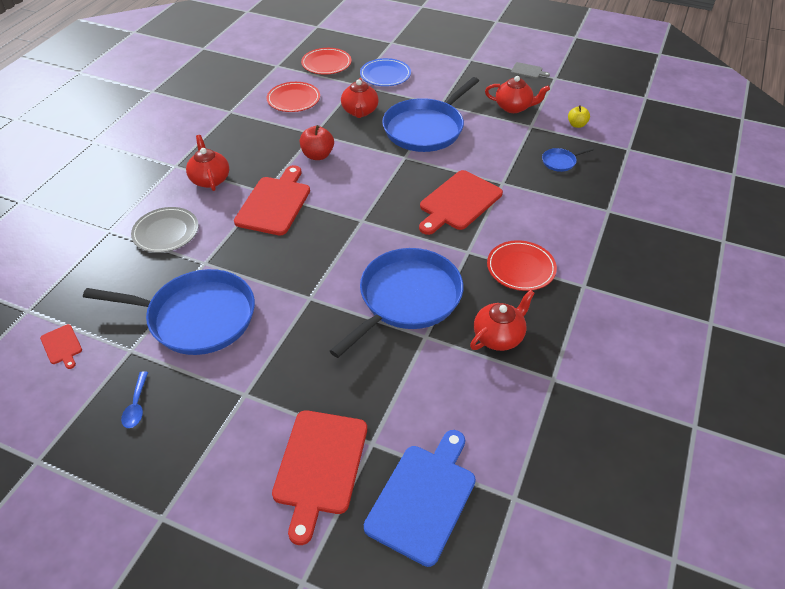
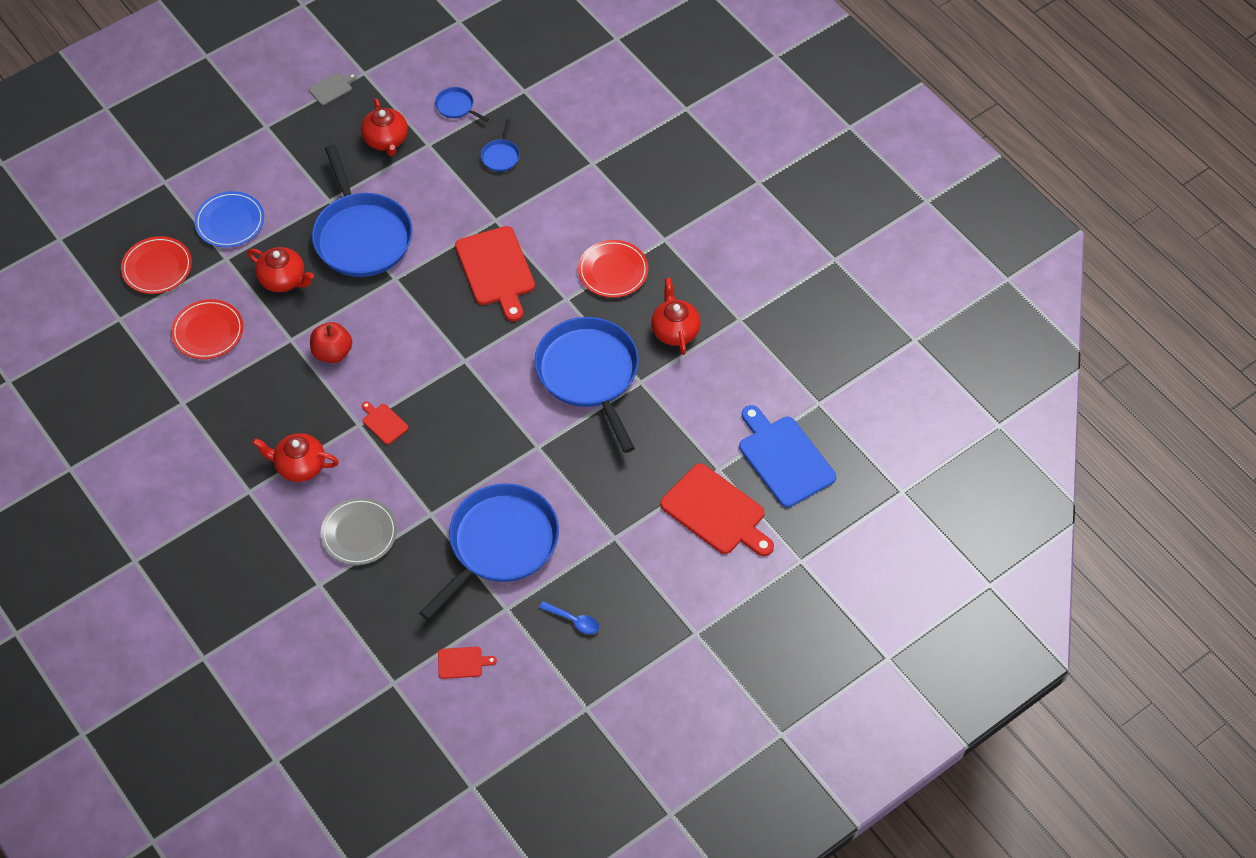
camera: 60 degrees left, 10 degrees up
red cutting board [234,165,310,235] -> red cutting board [362,401,409,445], size x0.46
red teapot [485,76,550,113] -> red teapot turned 120 degrees clockwise [361,98,408,156]
yellow apple [568,105,590,128] -> blue pan [435,87,489,122]

